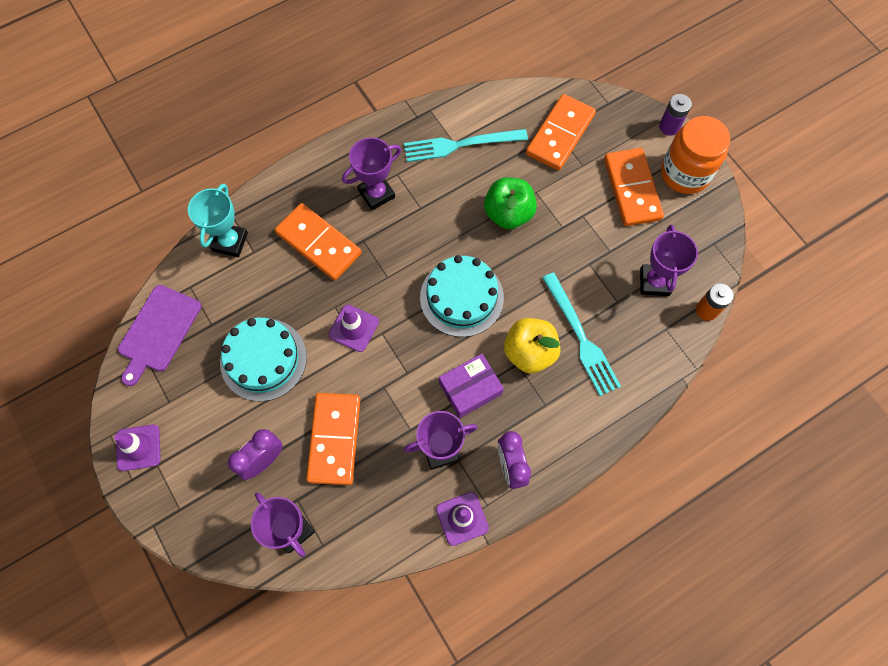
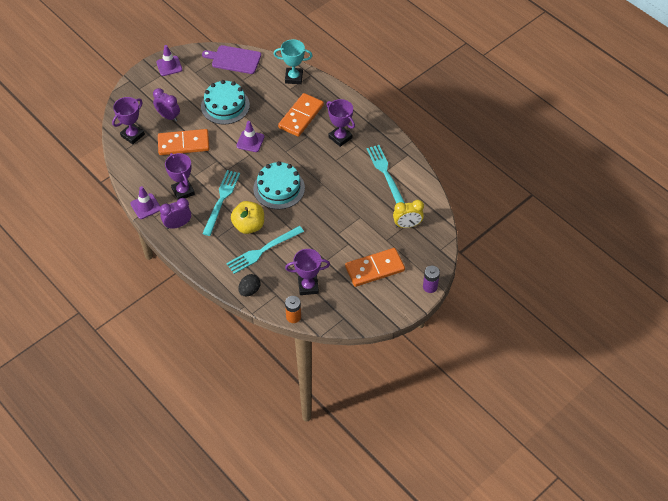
camera: 80 degrees right, 15 degrees down
purple box [439,354,504,418] -> turquoise fork [202,170,240,236]
green apple [484,177,537,229] -> none
orange domino [526,94,596,171] -> yellow clock [393,200,424,228]
orange jar [661,116,730,194] -> none
none -> black egg [238,274,261,296]

